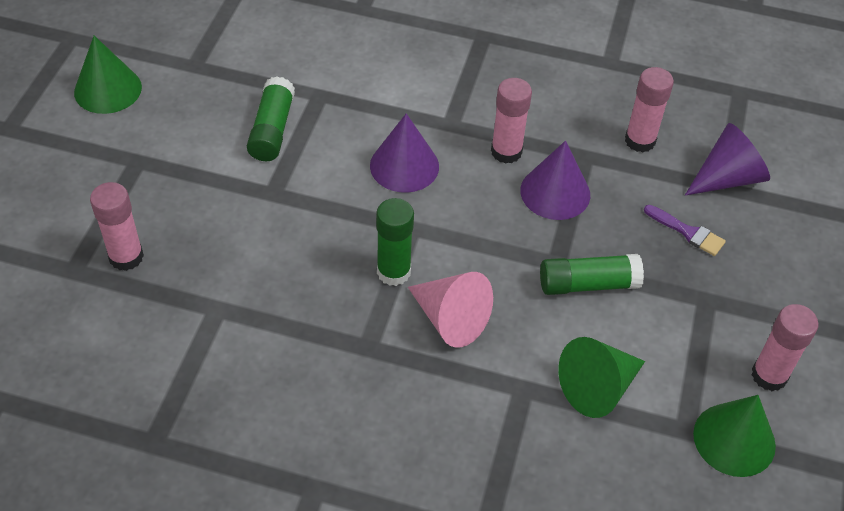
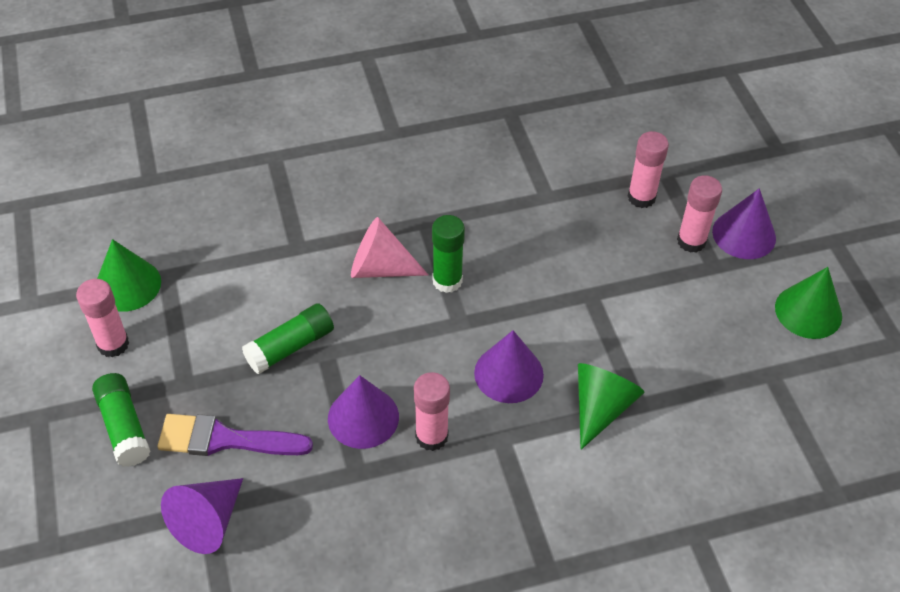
camera: 150 degrees right, 0 degrees up
green glue stick [247,76,295,161] -> green glue stick moved to [92,373,151,467]
green cone [558,337,645,418] -> green cone moved to [578,363,645,450]
pink glue stick [625,67,674,153] -> pink glue stick moved to [677,175,722,253]
purple brush [644,205,726,256] -> purple brush [157,414,313,456], size x1.75
none -> purple cone [712,188,776,259]

